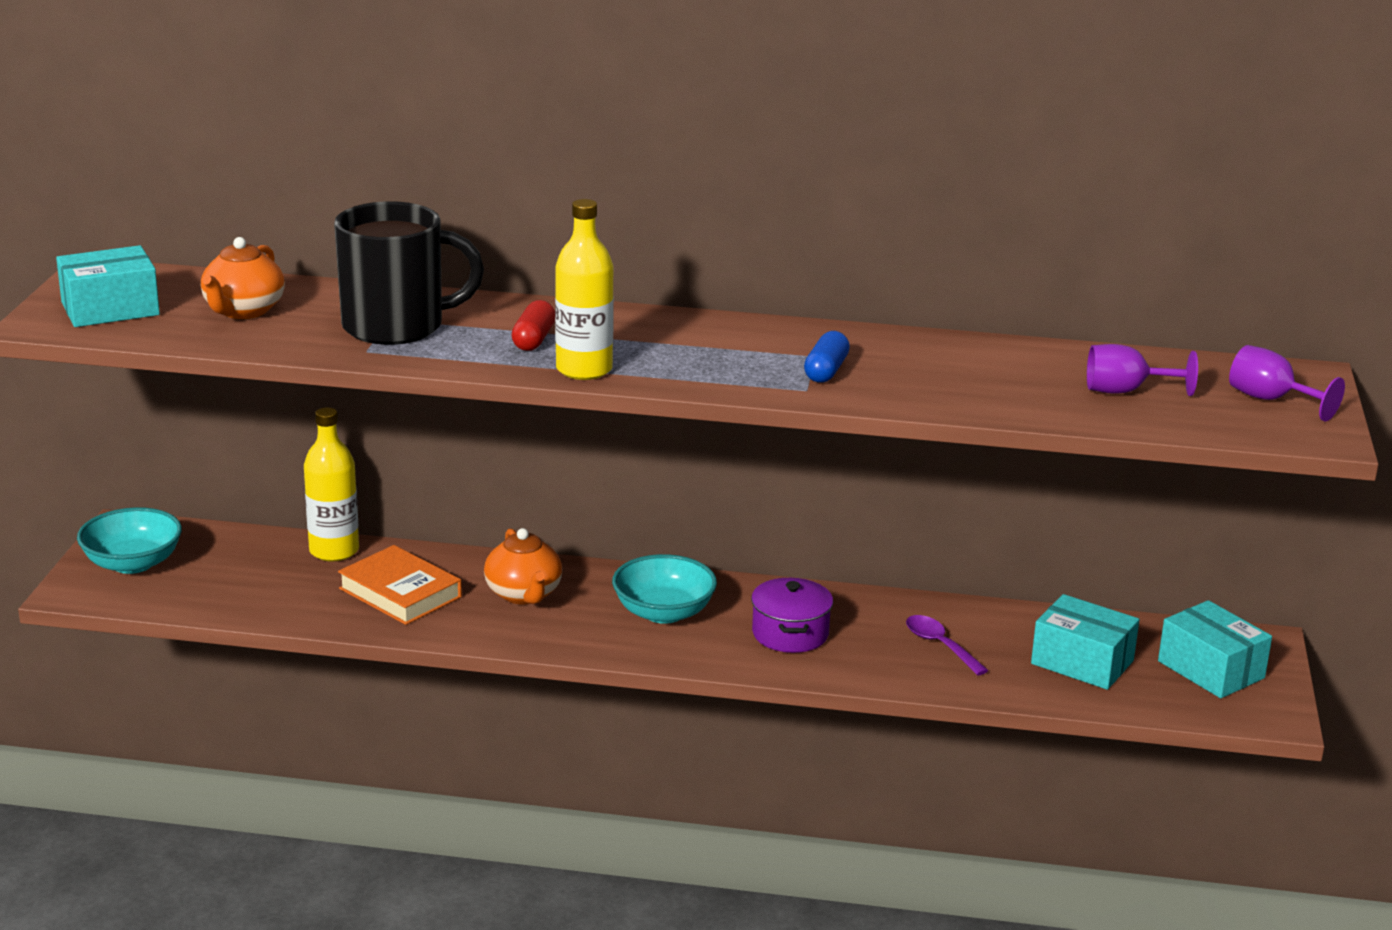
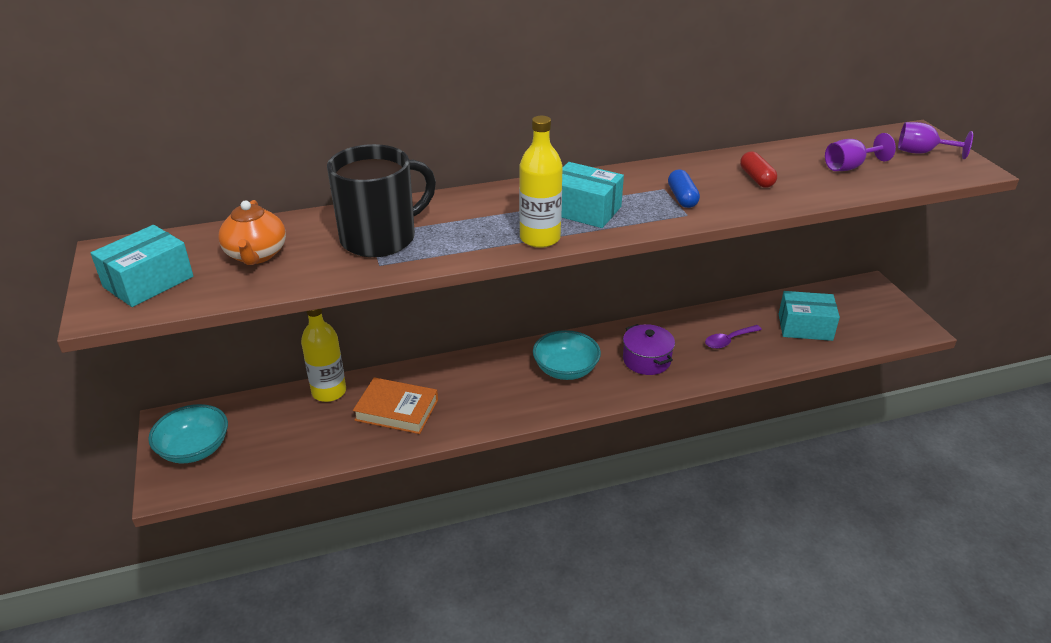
camera: 25 degrees left, 10 degrees up
orange teapot [484,528,562,605] -> none
red capsule [511,300,555,351] -> red capsule moved to [740,152,777,187]
purple spoon [906,615,989,676] -> purple spoon turned 60 degrees counterclockwise [705,325,762,349]
turquoise box [1158,600,1272,698] -> turquoise box moved to [561,162,624,228]

